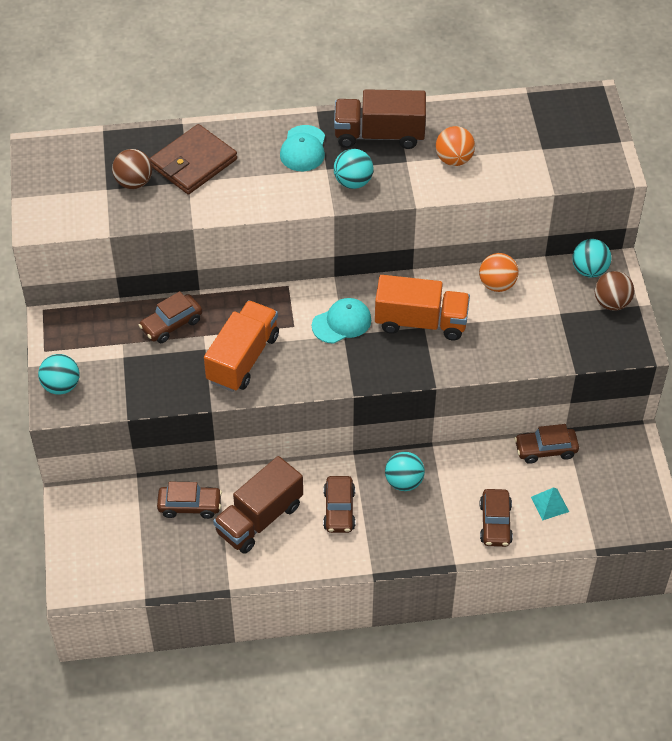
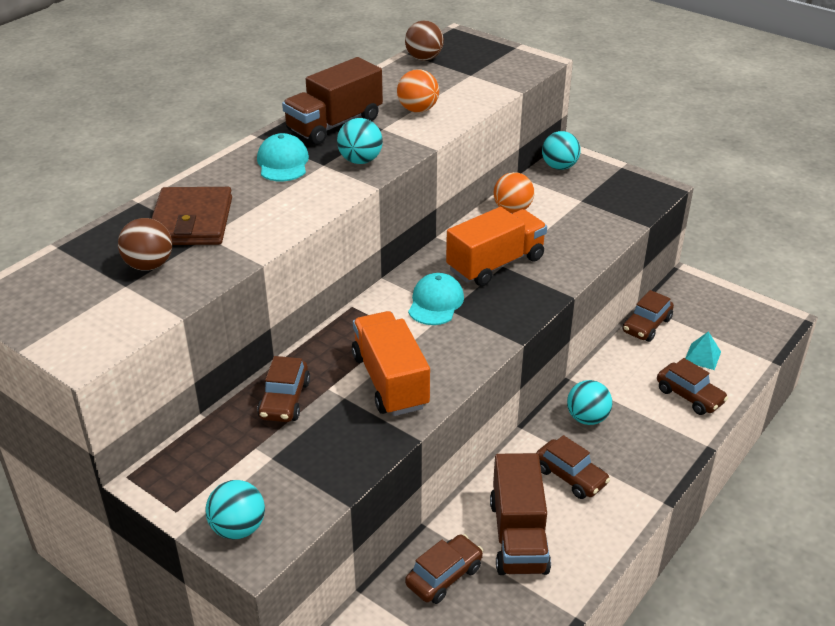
camera: 45 degrees left, 15 degrees down
turquoise cap [280,125,325,171] -> turquoise cap turned 150 degrees counterclockwise [257,133,309,181]
brown ball [595,271,634,311] -> brown ball moved to [405,21,444,61]

